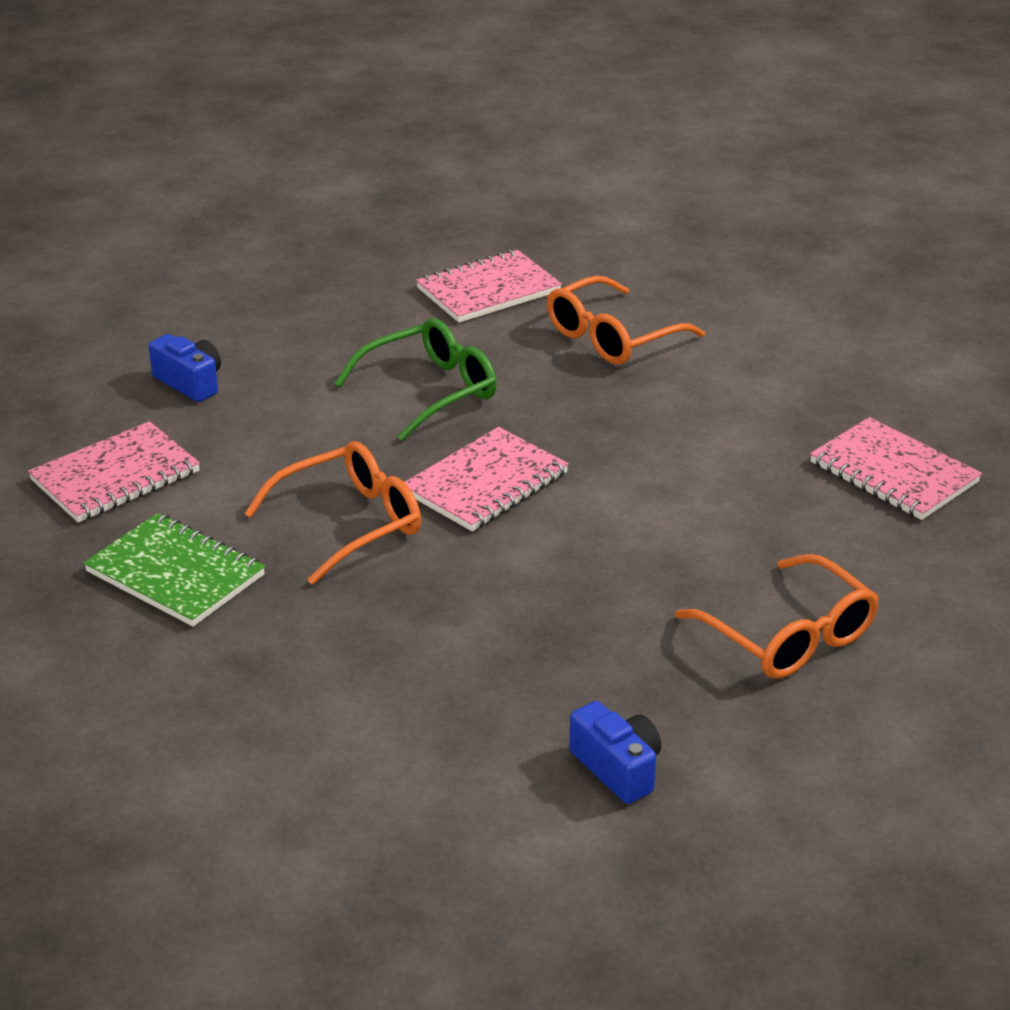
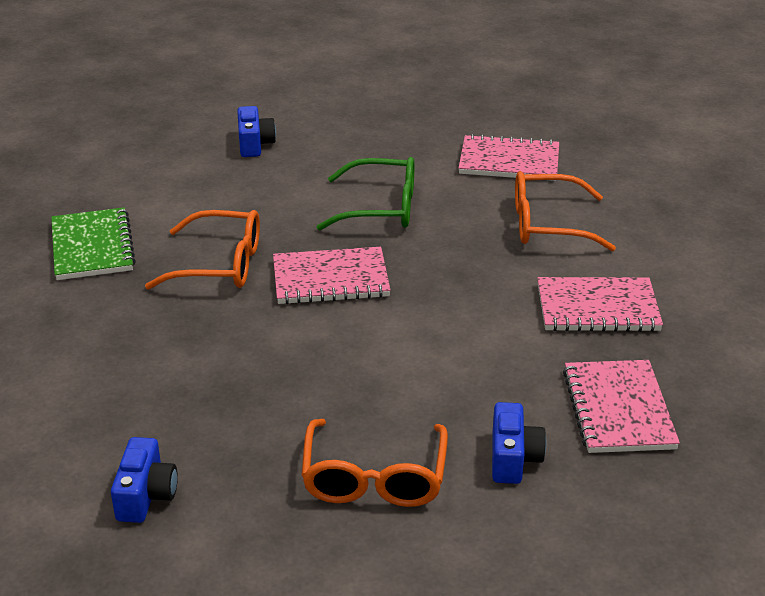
camera: 40 degrees right, 0 degrees up
pink notebook [28,421,200,522] -> pink notebook moved to [537,277,663,332]
none -> blue camera [492,402,546,484]

